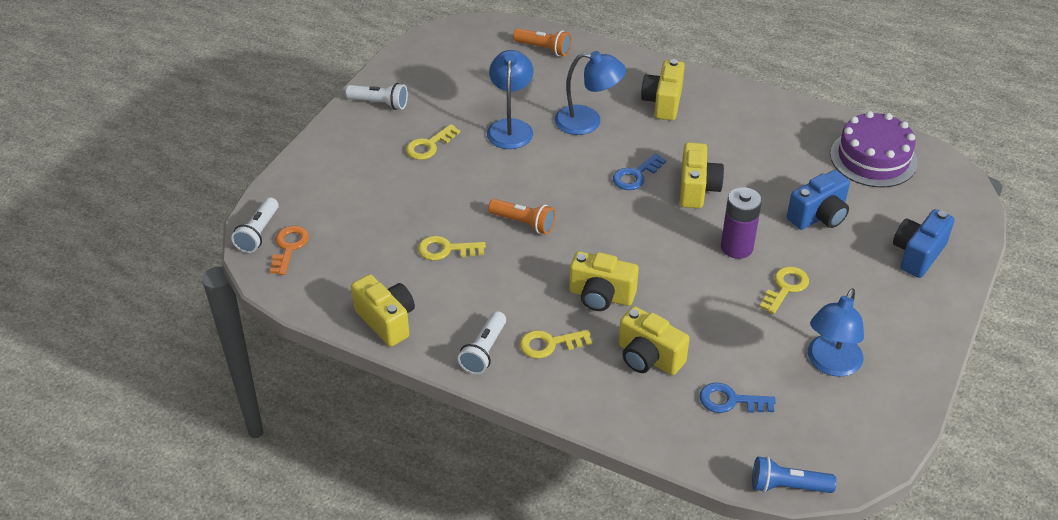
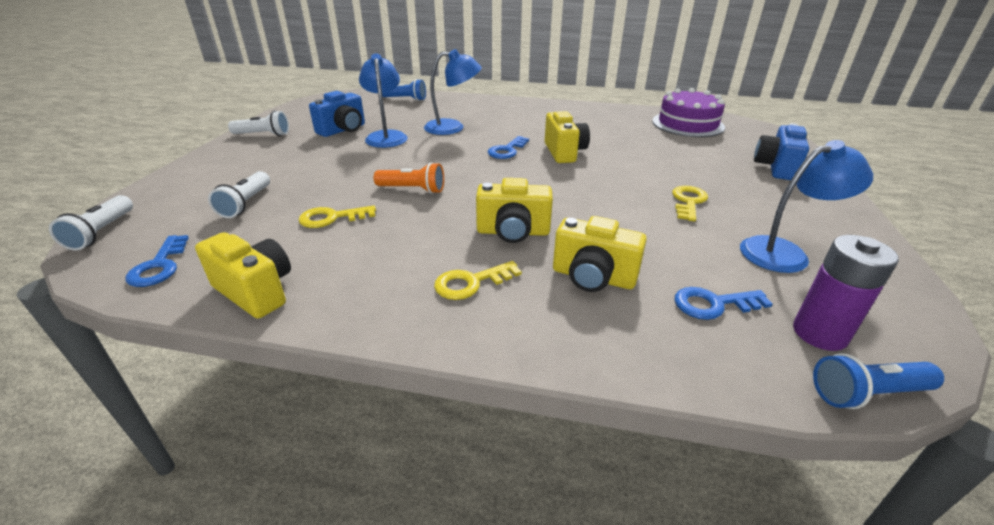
camera: 15 degrees left, 10 degrees down
orange key [270,226,309,275] -> none
yellow key [406,124,460,160] -> none
white flashlight [458,311,506,375] -> white flashlight moved to [208,171,270,218]
orange flashlight [513,28,572,56] -> blue flashlight [382,79,426,101]
yellow camera [641,59,685,121] -> none
purple battery [721,187,762,259] -> purple battery moved to [793,235,899,351]
blue camera [787,170,850,230] -> blue camera moved to [309,91,365,137]
blue lamp [808,288,864,377] -> blue lamp turned 120 degrees counterclockwise [740,140,873,273]
none -> blue key [126,235,189,287]

